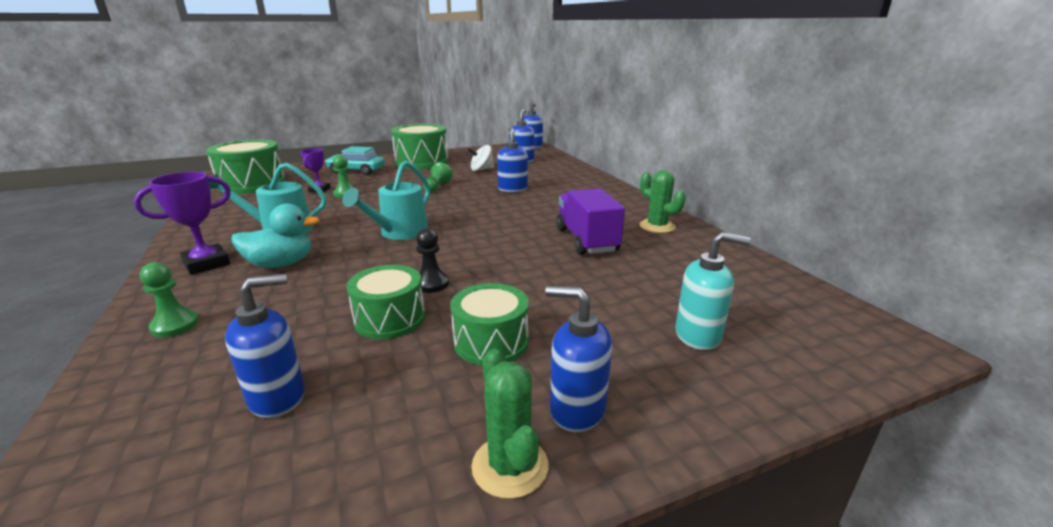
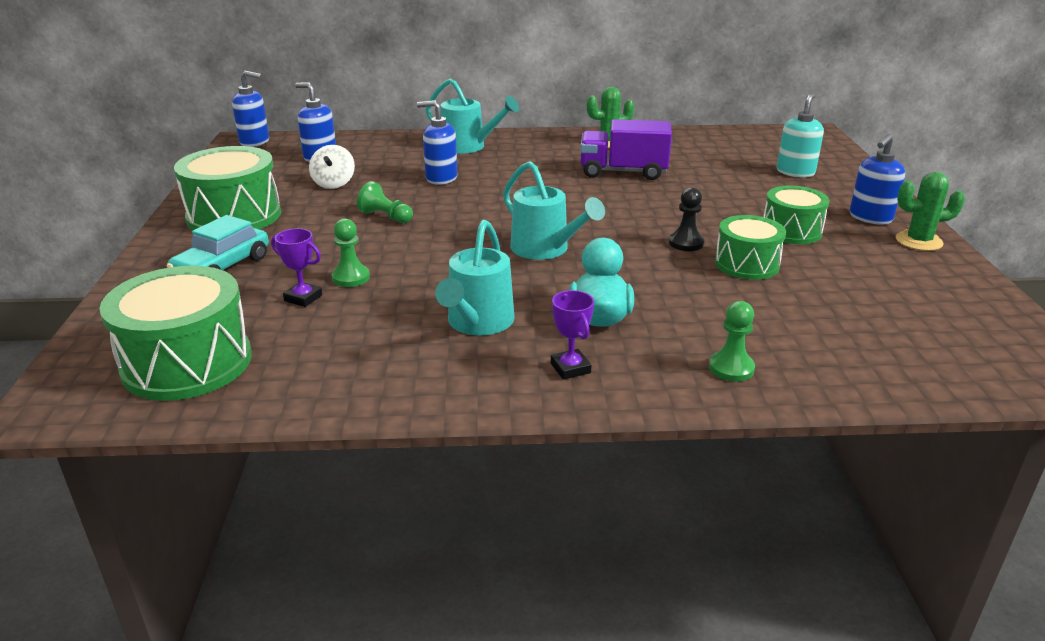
camera: 70 degrees left, 5 degrees up
purple trophy [134,172,231,275] -> purple trophy [551,290,594,380], size x0.65
blue soap dispenser [225,274,305,418] -> none
none -> turquoise watering can [426,79,519,154]

